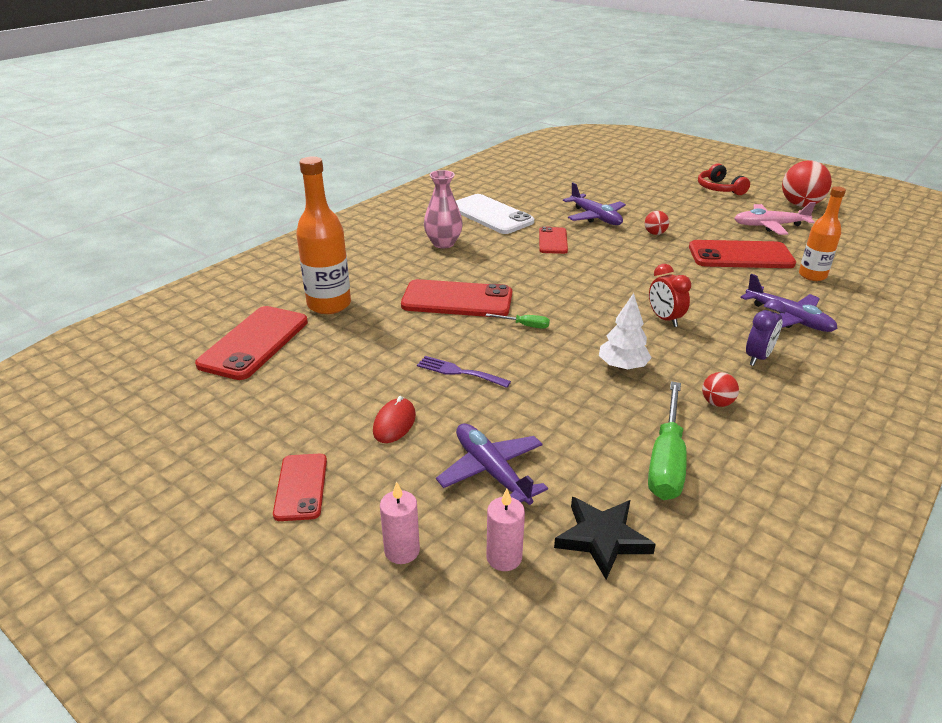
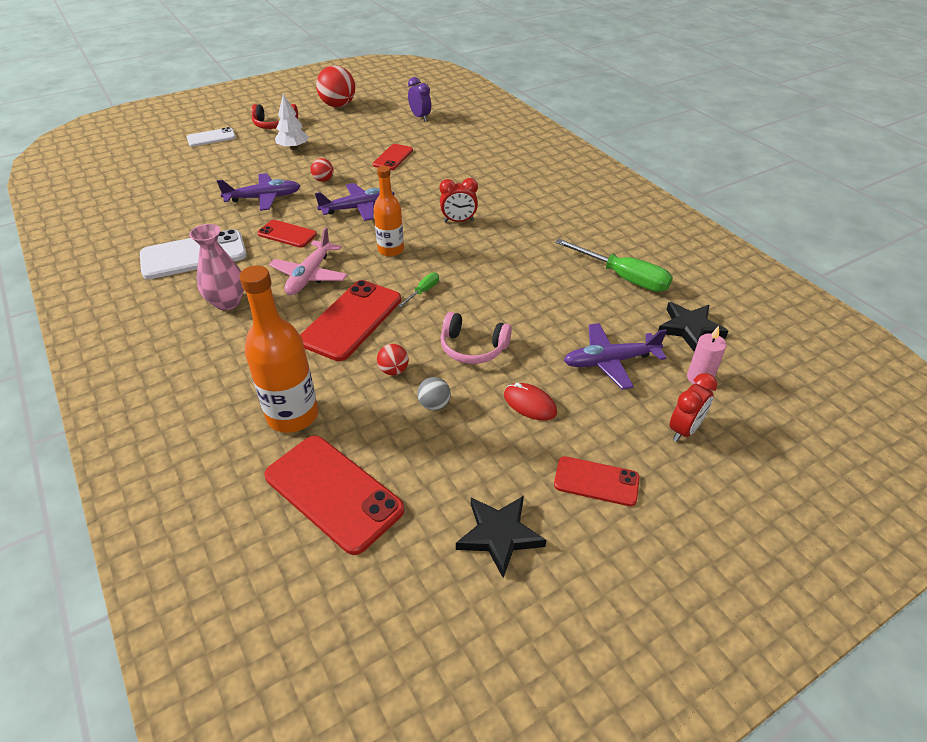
camera: 70 degrees left, 10 degrees up
pink candle [380,481,420,564] -> red clock [669,373,717,442]
purple fork [417,356,511,388] -> pink headphones [440,312,512,364]
white tree [599,293,652,370] -> white tree moved to [275,94,309,150]
red phone [689,240,796,268] -> red phone [373,144,413,170], size x0.58
red ball [702,372,739,407] -> red ball moved to [377,344,409,375]
pink plane [734,202,816,235] -> pink plane moved to [269,227,347,295]
purple plane [740,274,838,332] -> purple plane moved to [315,183,395,221]
purple clock [746,299,786,366] -> purple clock moved to [408,77,431,121]
orange bottle [799,186,846,281] -> orange bottle moved to [373,166,404,257]
none -> white phone [187,127,236,147]
none -> grey ball [417,377,451,410]
none -> black star [456,496,546,578]

